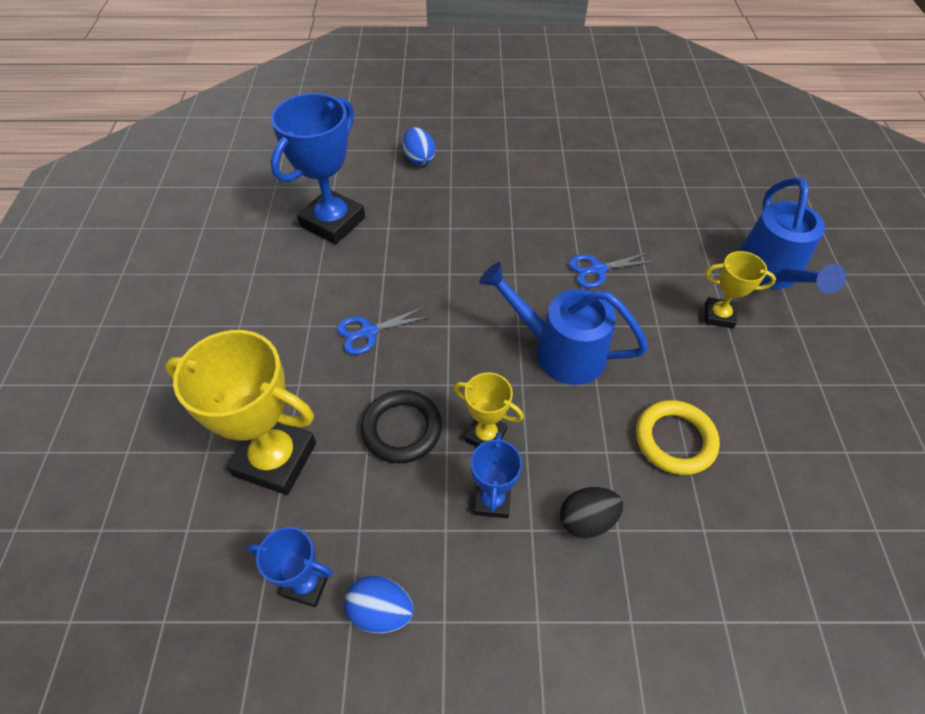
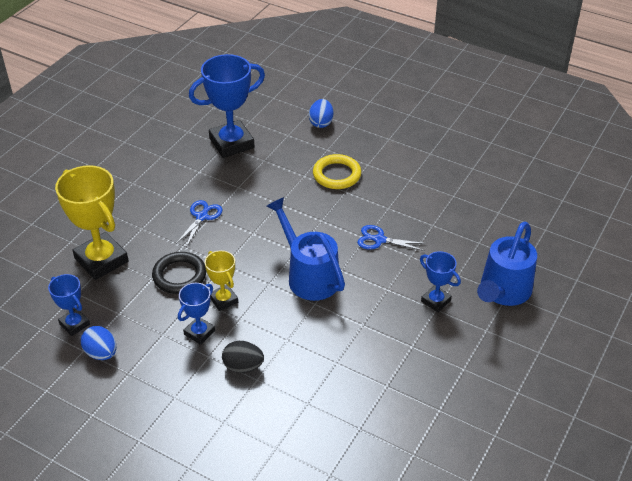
camera: 30 degrees right, 10 degrees down
blue scissors [337,306,431,355] -> blue scissors turned 105 degrees clockwise [176,200,223,247]
yellow ring [636,400,720,475] -> yellow ring moved to [313,154,361,189]
yellow trophy [705,251,776,329] -> blue trophy [420,251,461,312]

